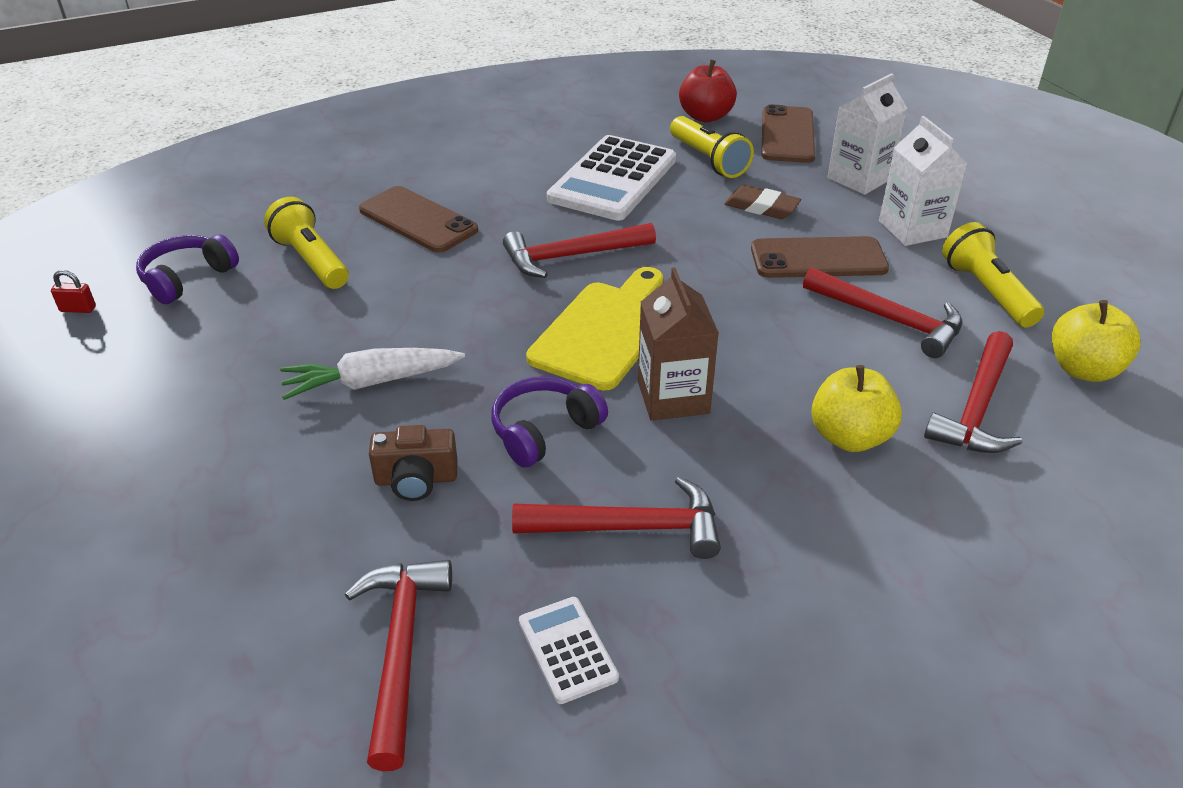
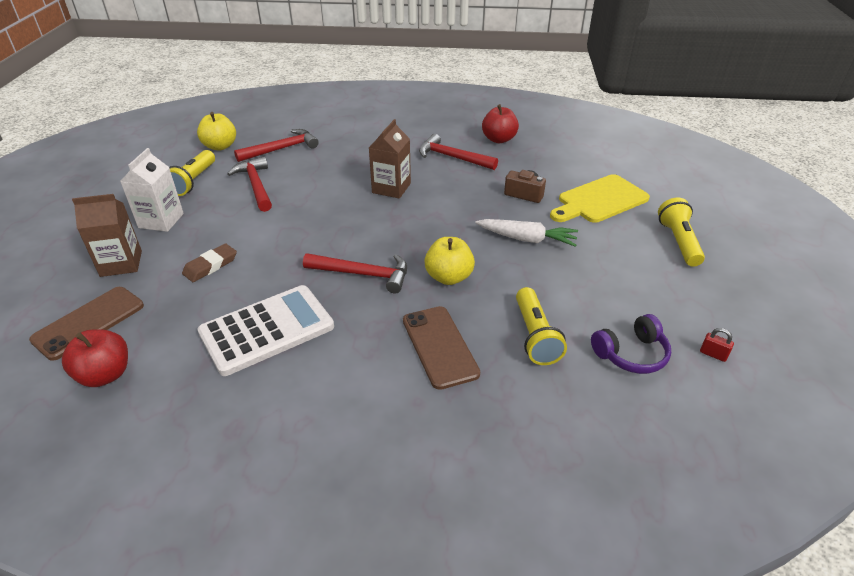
camera: 150 degrees left, 0 degrees up
red hammer [345,560,452,771] -> none
purple headphones [492,376,608,468] -> none
white calculator [519,597,619,704] -> red apple [482,104,519,143]
yellow cutting board [526,267,663,391] -> yellow cutting board moved to [550,174,650,223]
yellow flashlight [670,116,754,178] -> yellow flashlight moved to [658,197,705,267]
brown eraser [724,185,801,219] -> brown eraser turned 75 degrees clockwise [182,243,237,282]
brown phone [751,236,889,278] -> none
yellow apple [811,365,902,452] -> yellow apple moved to [424,237,475,285]
white carton [827,73,908,195] -> brown carton [72,194,142,277]

